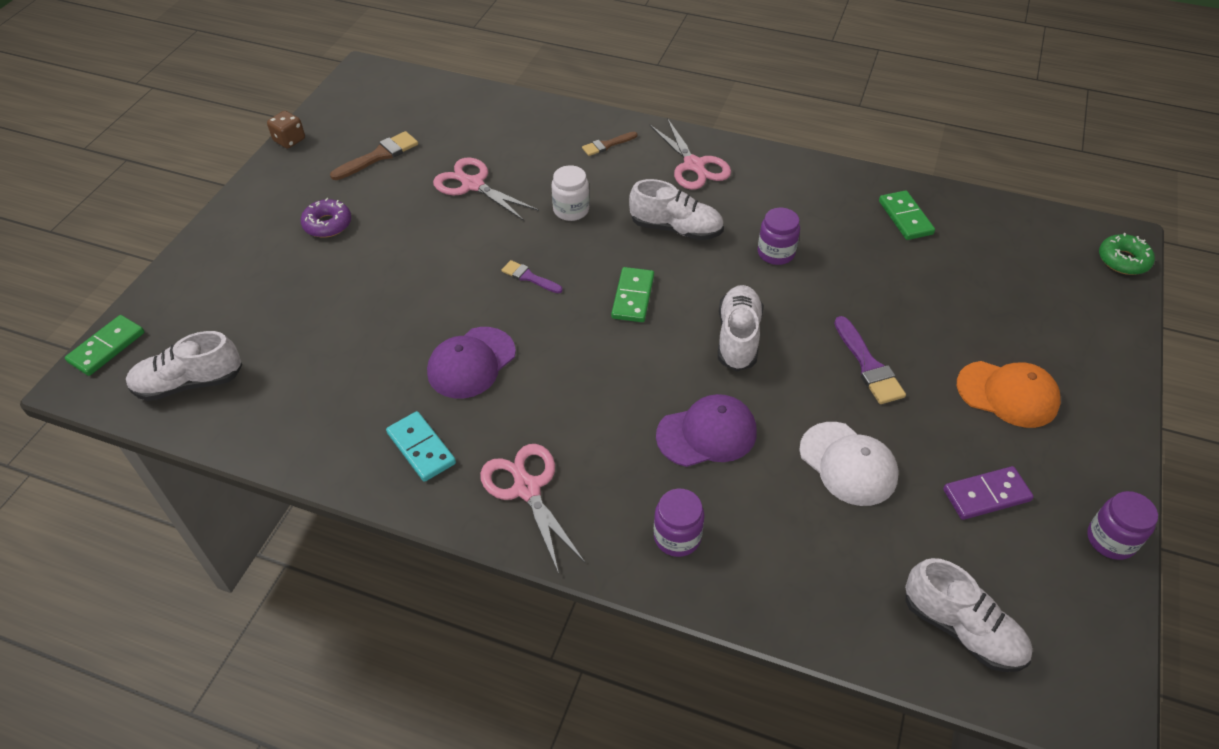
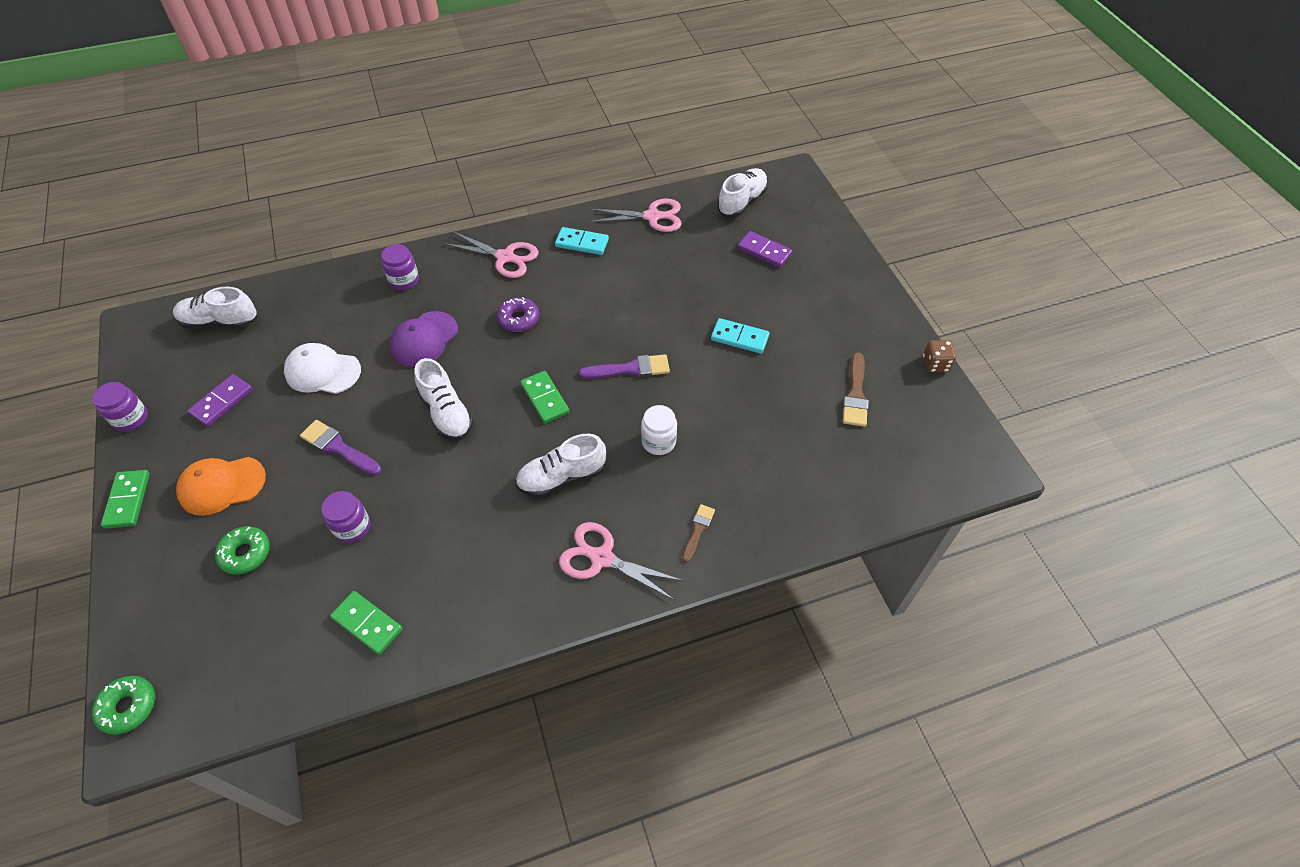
camera: 140 degrees right, 5 degrees up
green domino [65,315,144,376] -> green domino moved to [101,470,150,529]
purple donut [301,198,351,238] -> purple donut moved to [497,297,539,332]
purple cap [427,327,516,399] -> none
pink scissors [433,157,539,221] -> pink scissors moved to [590,199,682,232]
purple brush [501,260,563,293] -> purple brush [579,354,670,379], size x1.57
purple jar [758,208,800,265] -> purple jar moved to [321,491,371,543]
none -> green donut [215,526,270,575]
none -> turquoise domino [711,318,770,354]
none -> purple domino [738,231,792,268]

